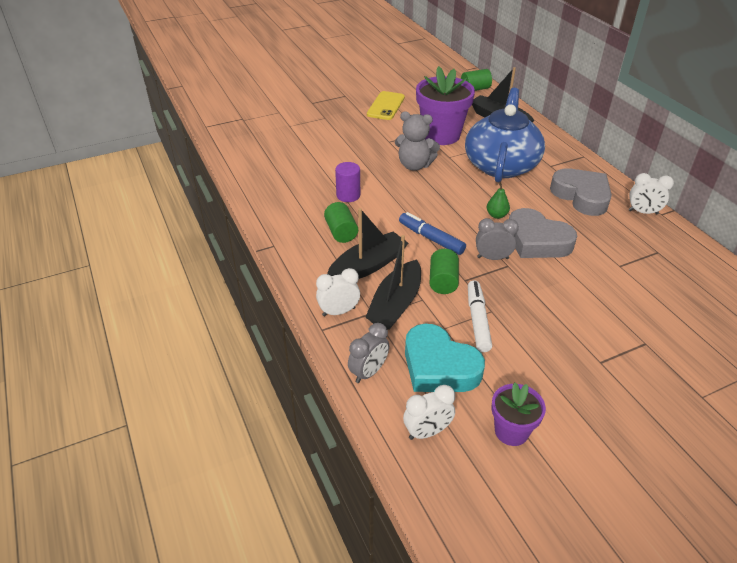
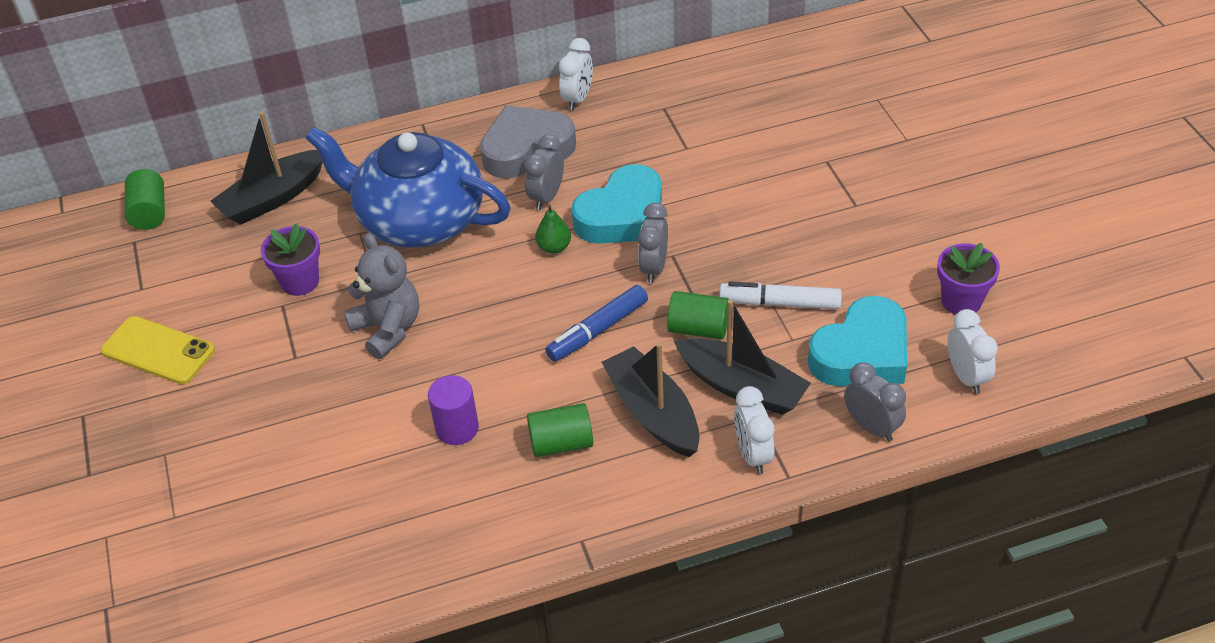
camera: 80 degrees left, 5 degrees up
grey teddy bear [395,111,440,171] -> grey teddy bear turned 60 degrees counterclockwise [344,234,419,359]
purple flower pot [416,66,475,145] -> purple flower pot [261,223,320,296], size x0.55
grey heart [509,208,577,258] -> turquoise heart [571,164,662,244]
none -> grey clock [524,134,564,210]

